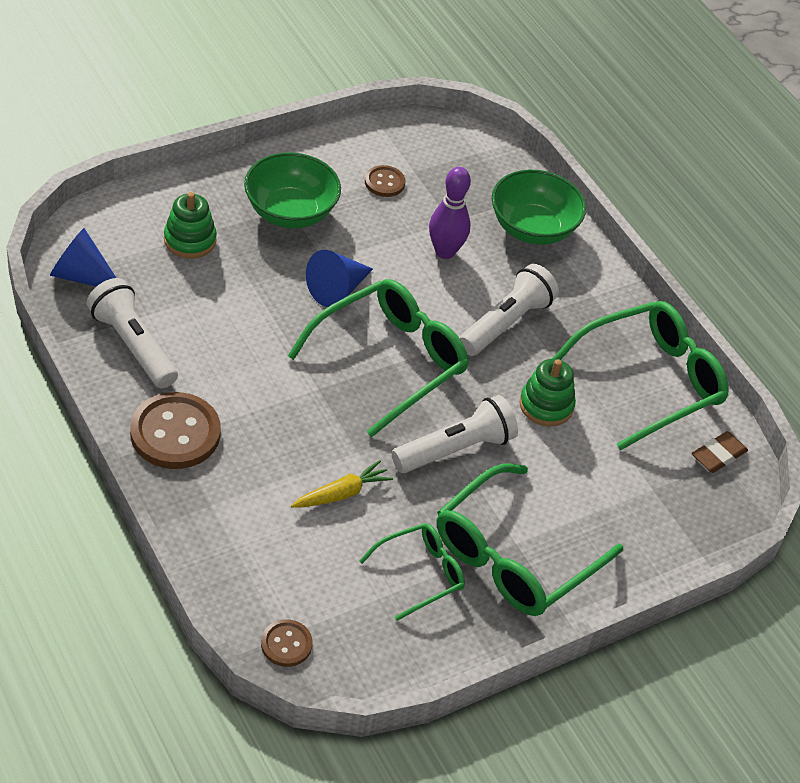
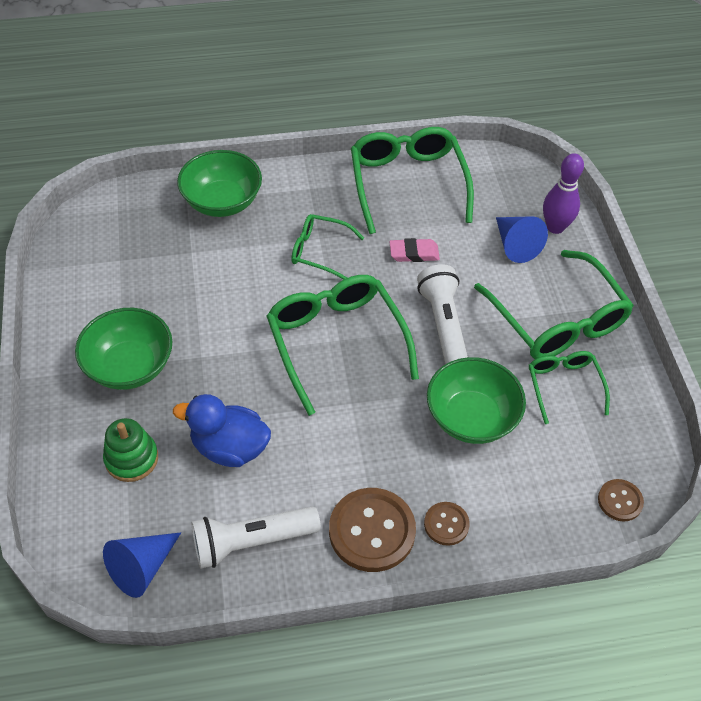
camera: 65 degrees left, 5 degrees up
yellow carrot [291,460,393,508] -> green bowl [427,357,526,444]
blue cone [306,250,373,307] -> blue cone moved to [496,216,548,263]
brown button [365,165,405,197] -> brown button moved to [424,502,470,546]
purple bowling pin [429,167,471,259] -> purple bowling pin moved to [543,153,584,234]
white flashlight [459,264,559,356] -> green glasses [291,214,364,280]
green stacking toy [519,359,576,427] -> pink eraser [389,238,440,262]
brown eraser [692,431,748,473] -> none
none -> blue duck [173,394,271,467]

